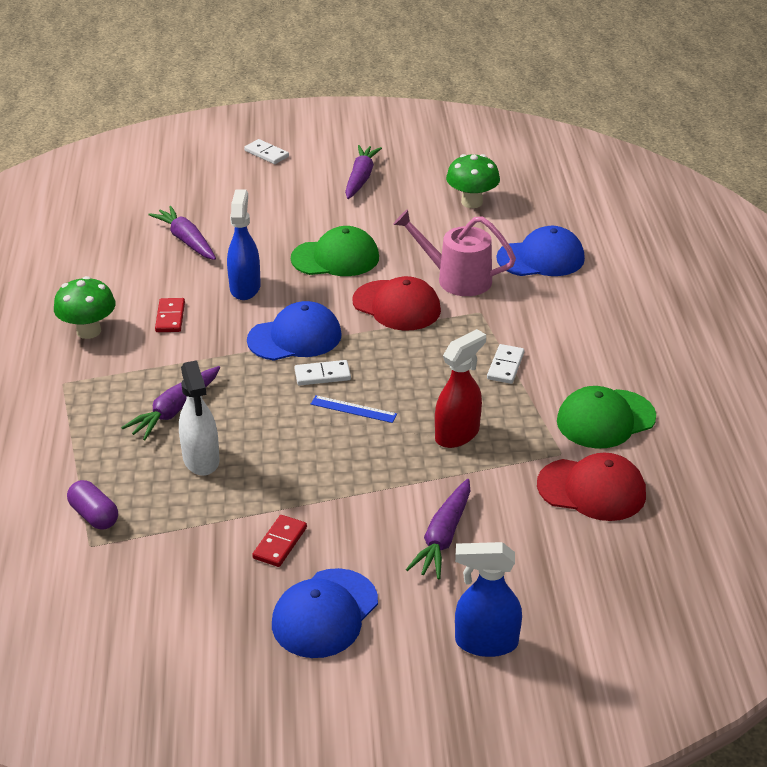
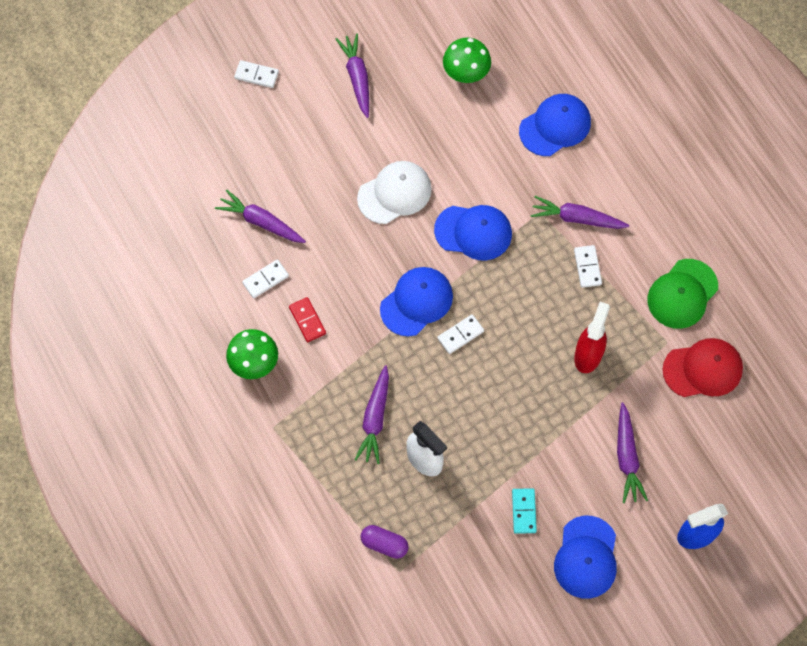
camera: 25 degrees left, 30 degrees up
blue spray bottle [227,189,261,300] -> none
red domino [252,515,307,567] -> turquoise domino [512,488,537,534]
green cap [291,226,379,276] -> white cap [357,161,432,224]
blue ruler [311,395,397,423] -> none
red cap [352,276,441,331] -> blue cap [434,205,512,260]
pink watering can [393,209,516,296] -> none
none -> white domino [242,260,289,298]
none -> purple carrot [531,196,629,229]

